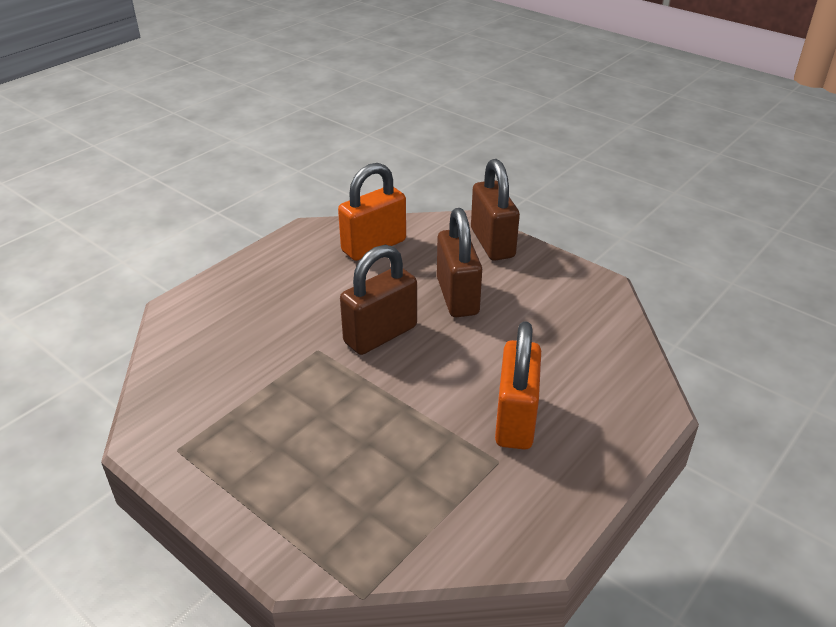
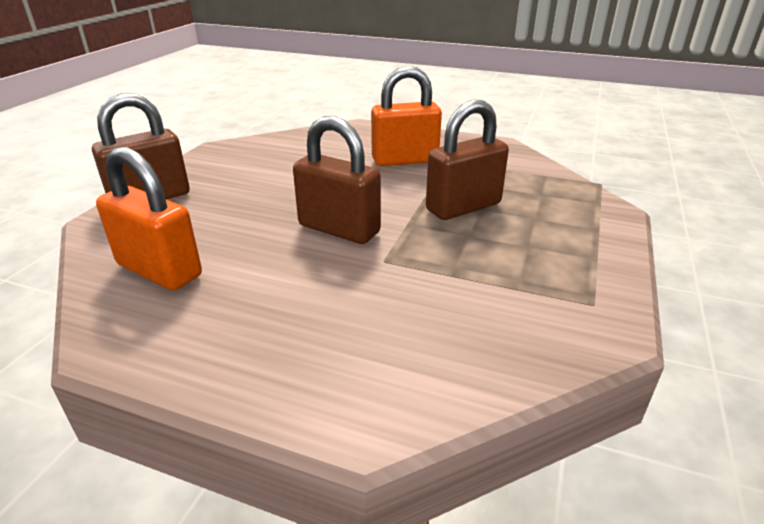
camera: 110 degrees left, 5 degrees down
brown padlock [437,208,482,317] -> brown padlock moved to [426,100,509,220]

